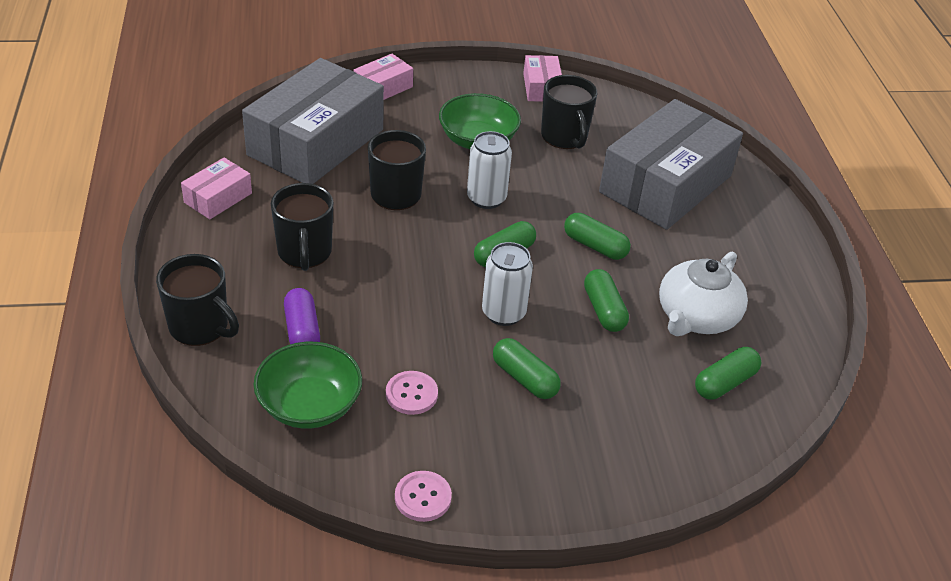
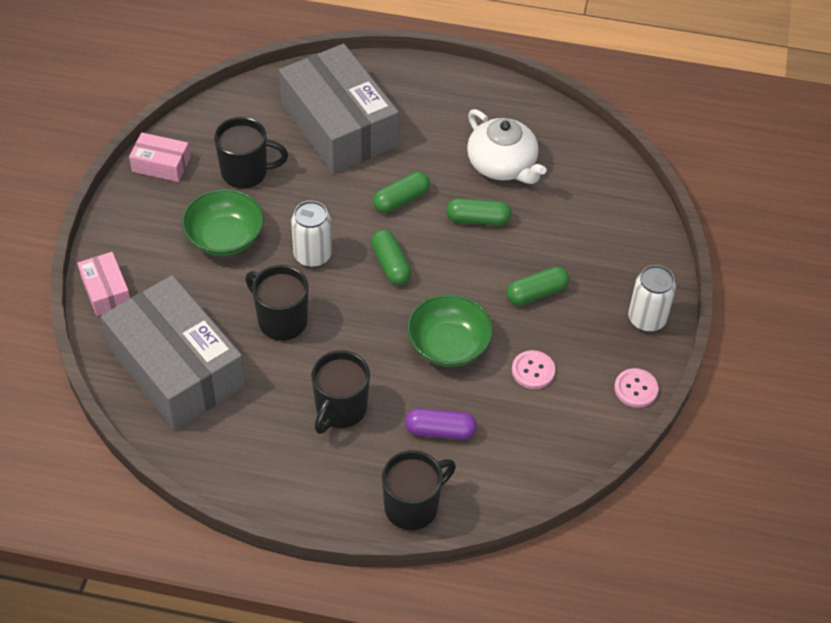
camera: 70 degrees left, 10 degrees up
pink box [181,158,252,219] -> none
green bowl [254,342,362,429] -> green bowl moved to [407,294,493,367]
black mug [271,183,333,271] -> black mug turned 105 degrees clockwise [311,350,370,434]
white can [482,242,533,326] -> white can moved to [628,265,676,332]
green capsule [695,347,761,399] -> none

